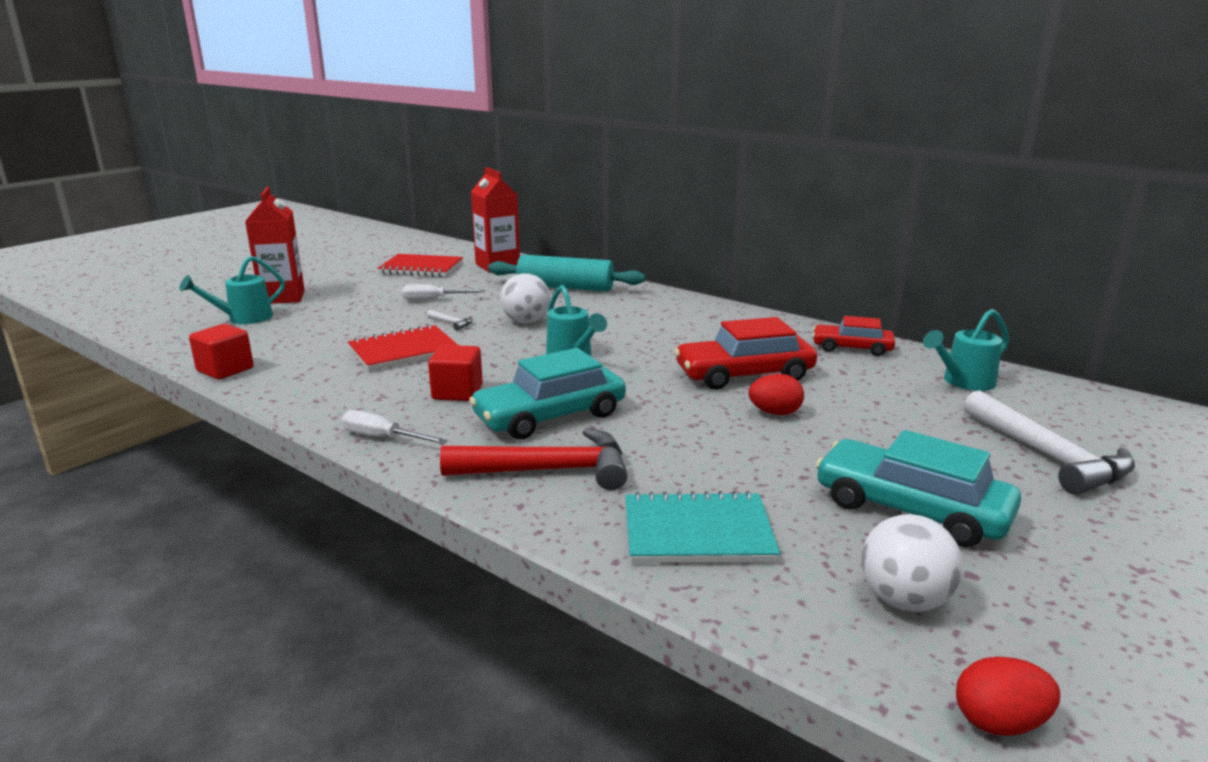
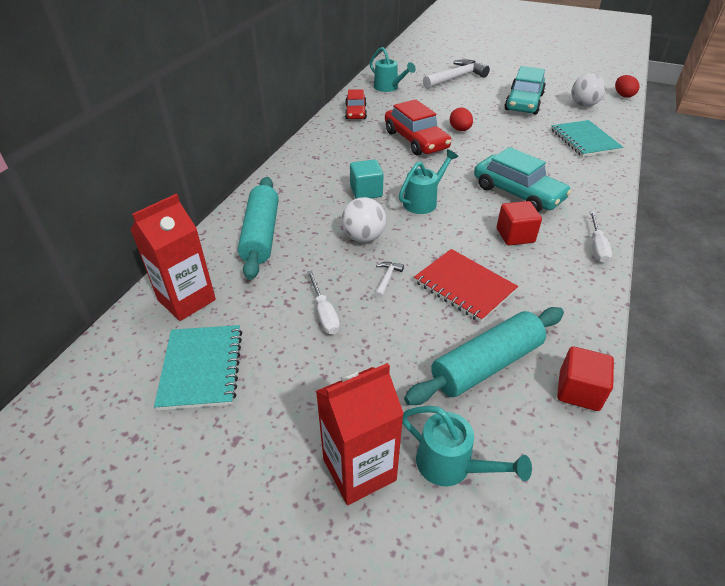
camera: 105 degrees left, 20 degrees up
red notebook [377,254,463,277] -> turquoise notebook [154,325,242,410]
red hammer [440,428,627,490] -> none
none -> turquoise cube [350,160,384,199]
none -> turquoise rolling pin [404,307,564,405]

